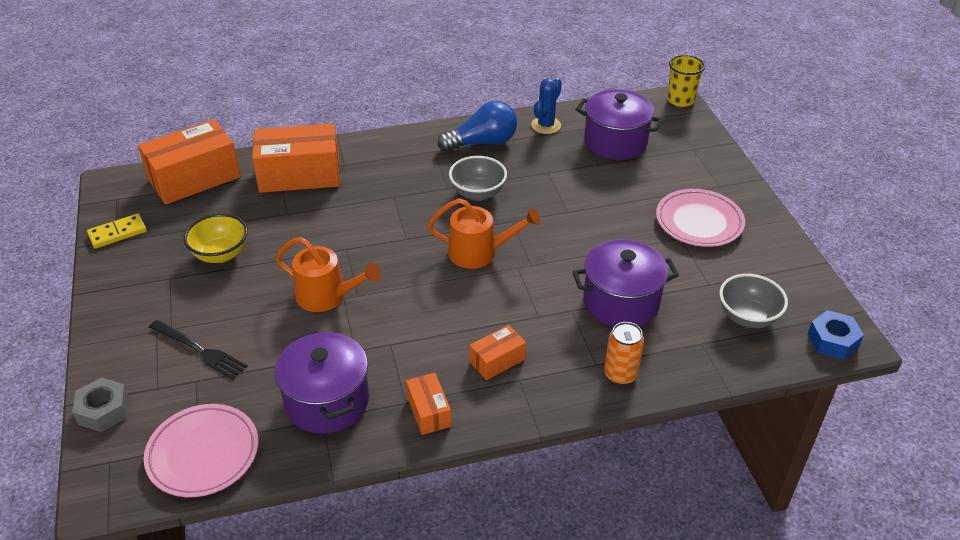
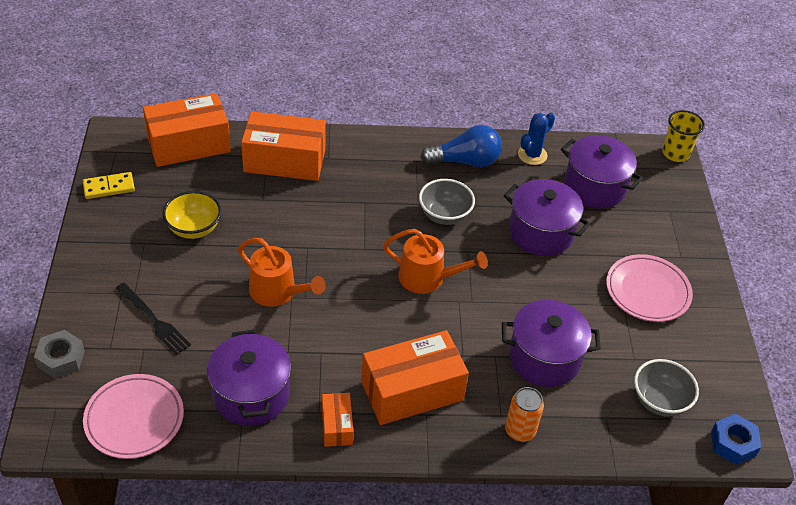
camera: 10 degrees right, 5 degrees up
orange box [470,325,526,380] -> orange box [361,330,469,425], size x2.02
none -> purple pot [504,179,590,256]

